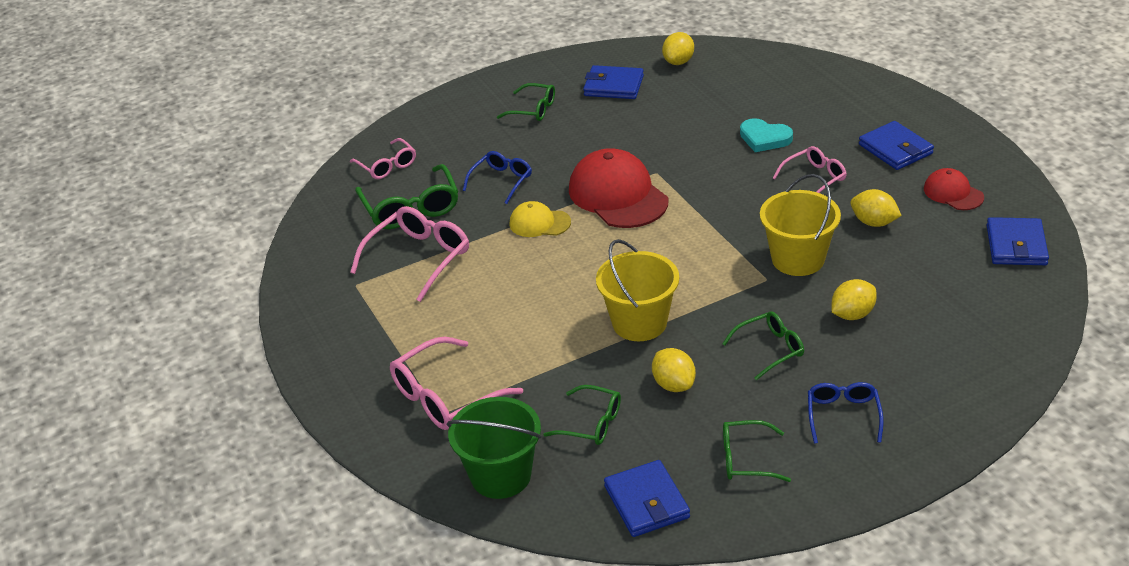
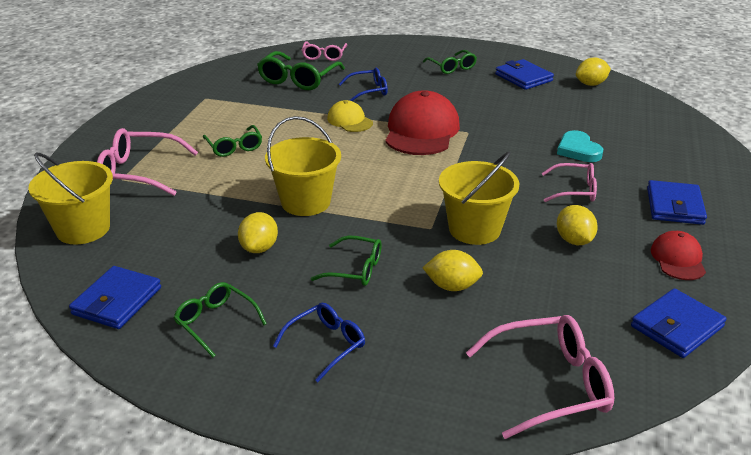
camera: 40 degrees right, 5 degrees down
pink glasses [350,206,469,302] -> pink glasses moved to [466,315,614,439]
green bucket [447,397,541,499] -> yellow bucket [28,152,113,245]
green glasses [543,385,621,445] -> green glasses moved to [203,125,262,157]

